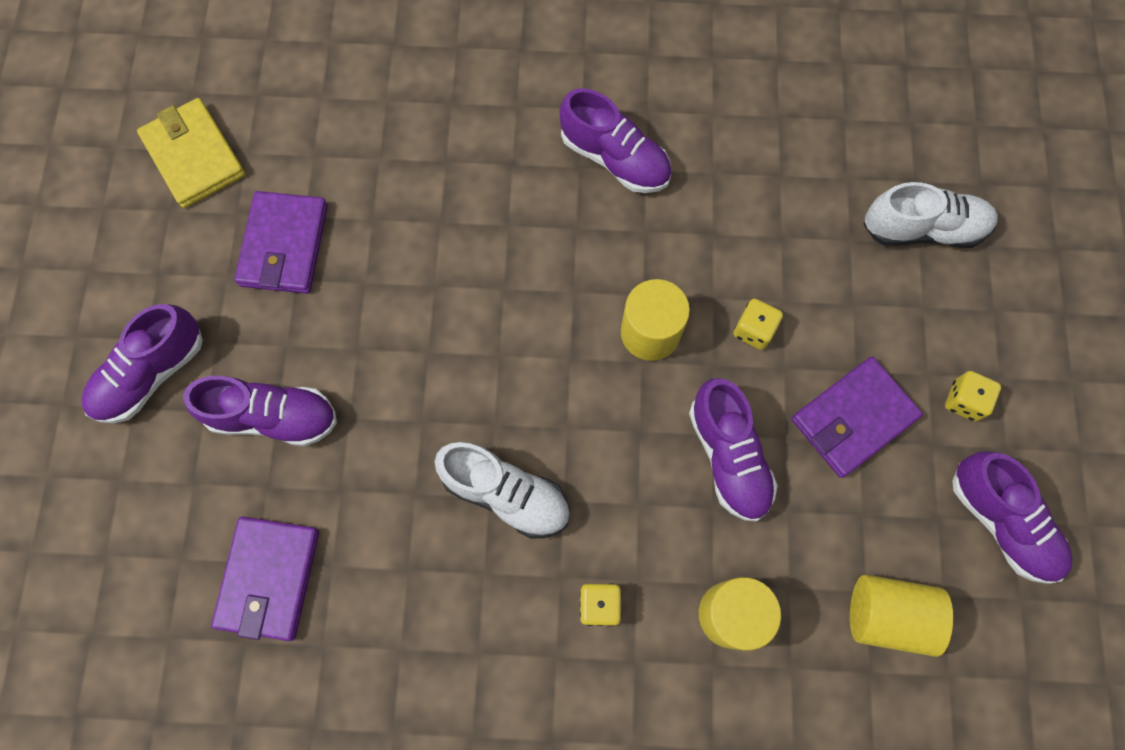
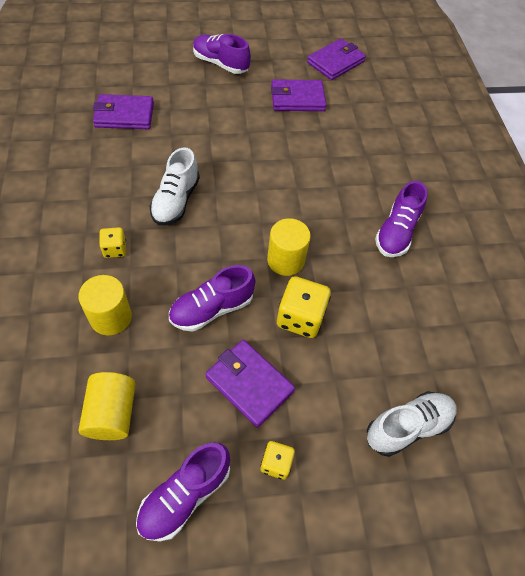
camera: 75 degrees right, 15 degrees down
yellow wallet [137,98,246,208] -> purple wallet [307,38,366,80]
purple shoe [183,376,337,446] -> none
yellow dice [733,299,783,350] -> yellow dice [277,276,331,338], size x1.76
white shoe [864,182,998,248] -> white shoe turned 105 degrees counterclockwise [367,391,457,457]

